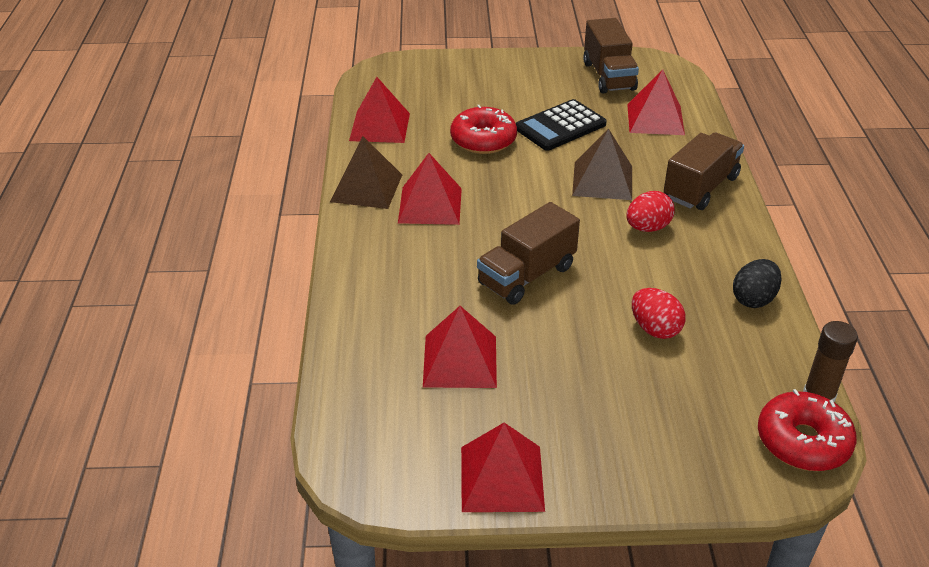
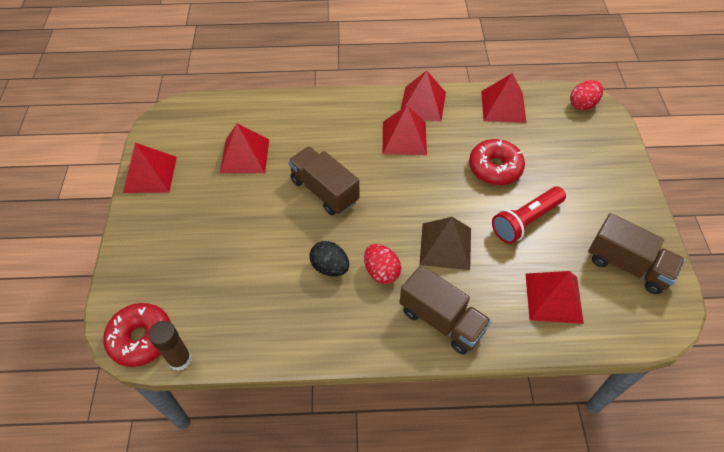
camera: 90 degrees right, 15 degrees up
brown pyramid [330,136,402,209] -> red pyramid [401,70,446,122]
black calculator [516,99,607,151] -> red flashlight [492,187,566,244]
brown truck [583,18,639,94] -> brown truck turned 135 degrees counterclockwise [588,213,685,294]
red egg [632,288,685,339] -> red egg moved to [570,80,603,110]
black egg [733,259,782,308] -> black egg moved to [309,241,349,277]

